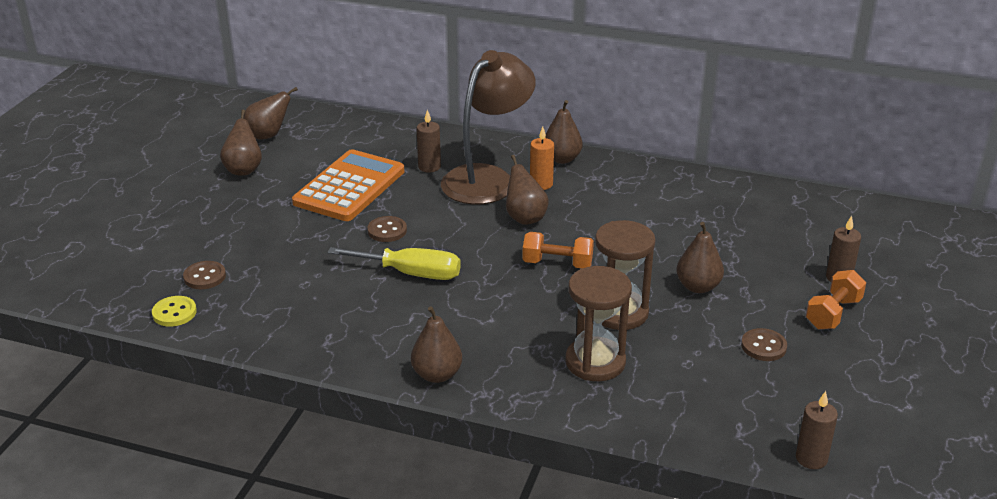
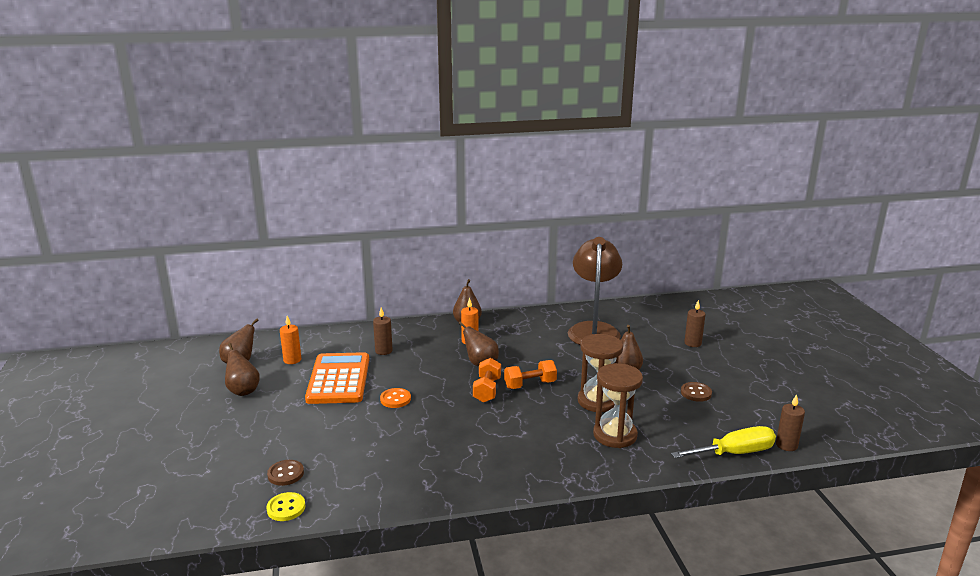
camera: 30 degrees left, 10 degrees down
yellow screwdriver [328,247,461,280] -> yellow screwdriver moved to [671,426,776,458]
brown button [367,216,407,242] -> orange button [380,388,411,408]
brown pear [411,306,462,383] -> none
brown lamp [441,50,536,204] -> brown lamp moved to [568,237,622,345]
orange dumbbell [806,270,866,329] -> orange dumbbell moved to [473,358,501,403]
none -> orange candle [280,316,301,364]

